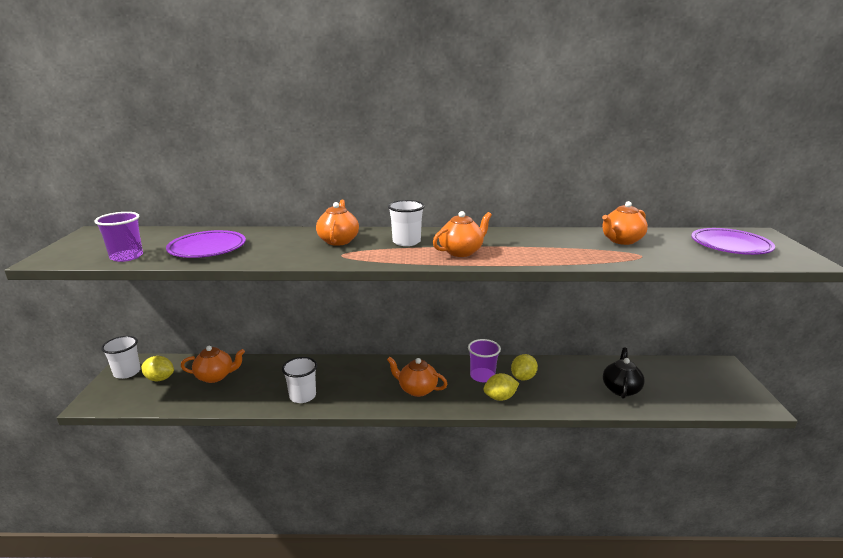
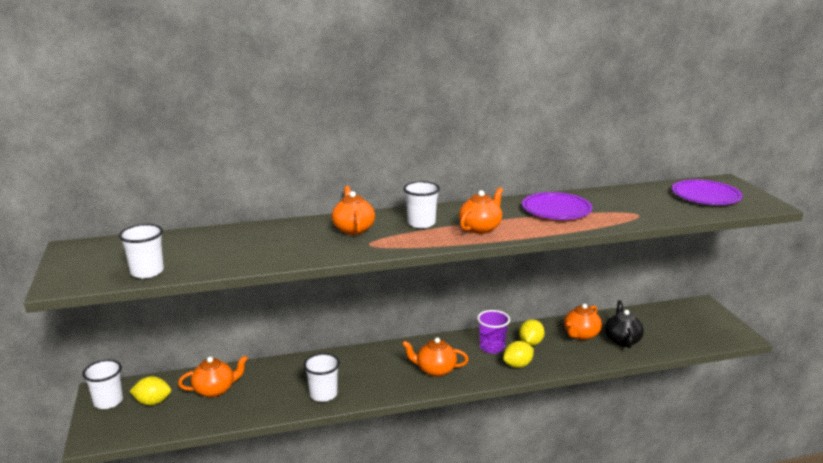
camera: 15 degrees left, 0 degrees up
purple cup [95,212,143,262] -> white cup [119,224,164,278]
purple plate [166,230,246,258] -> purple plate moved to [522,192,592,220]
orange teapot [602,201,648,245] -> orange teapot moved to [564,304,602,340]

